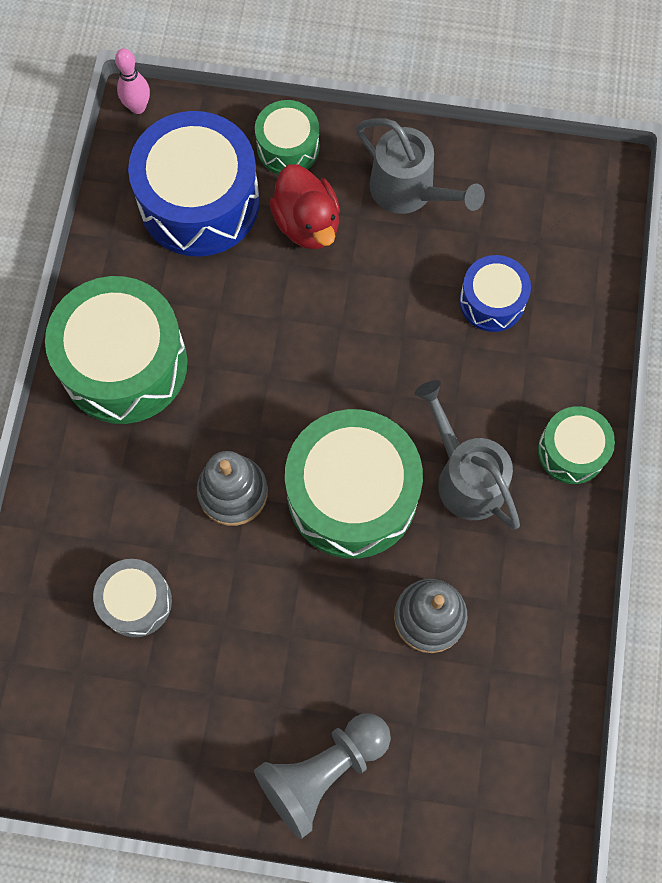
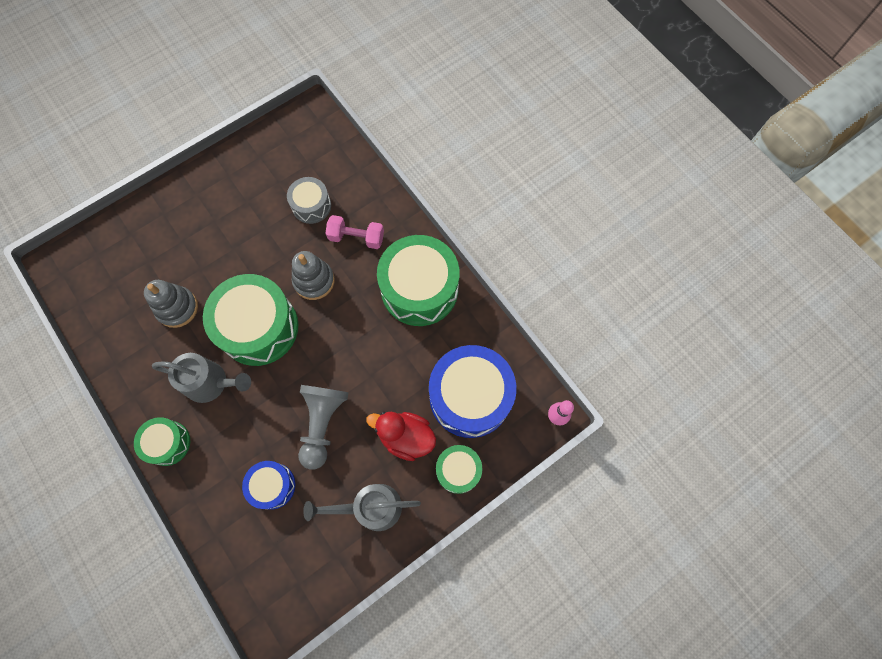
camera: 135 degrees right, 0 degrees up
grey pawn [254,713,391,839] -> grey pawn moved to [298,385,349,470]
none -> pink dumbbell [325,215,384,249]

